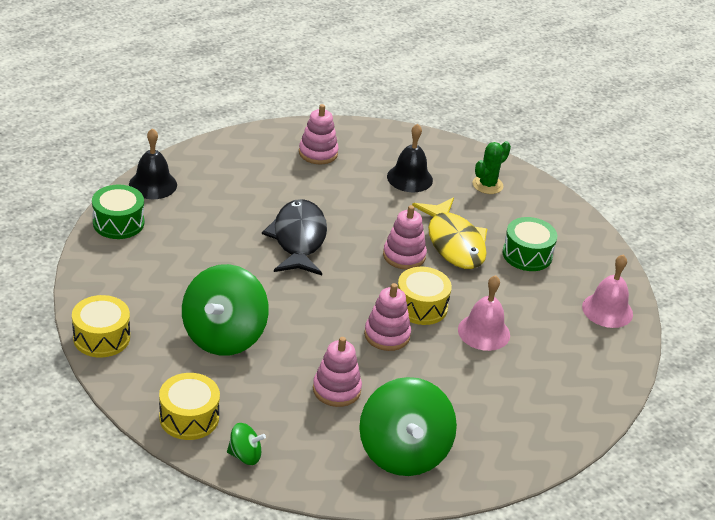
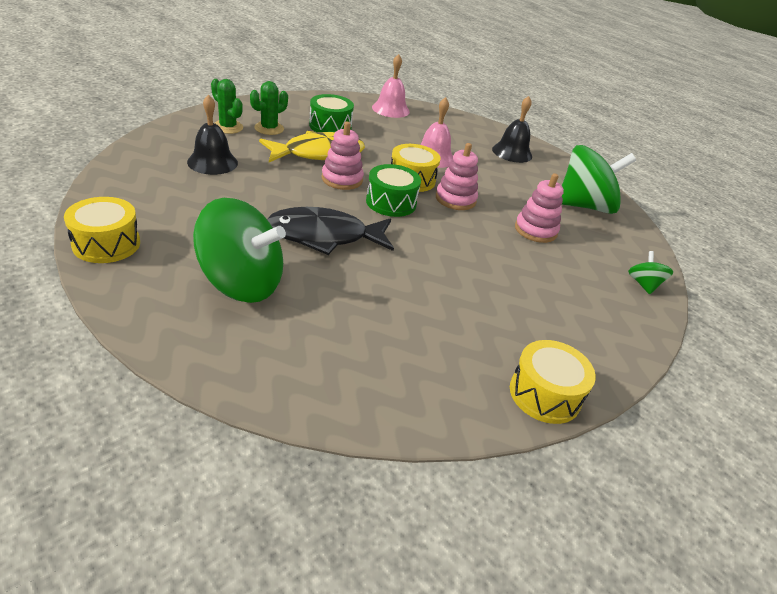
camera: 95 degrees left, 0 degrees up
green drum [92,185,144,239] -> green drum moved to [366,164,421,217]
black bell [129,128,177,199] -> black bell moved to [492,96,532,163]
yellow drum [159,373,220,440] -> yellow drum moved to [64,197,140,263]
green spinning top [182,264,269,356] -> green spinning top moved to [193,198,286,303]
pink stacking toy [299,104,339,164] -> none
none -> green cactus [250,81,288,135]

